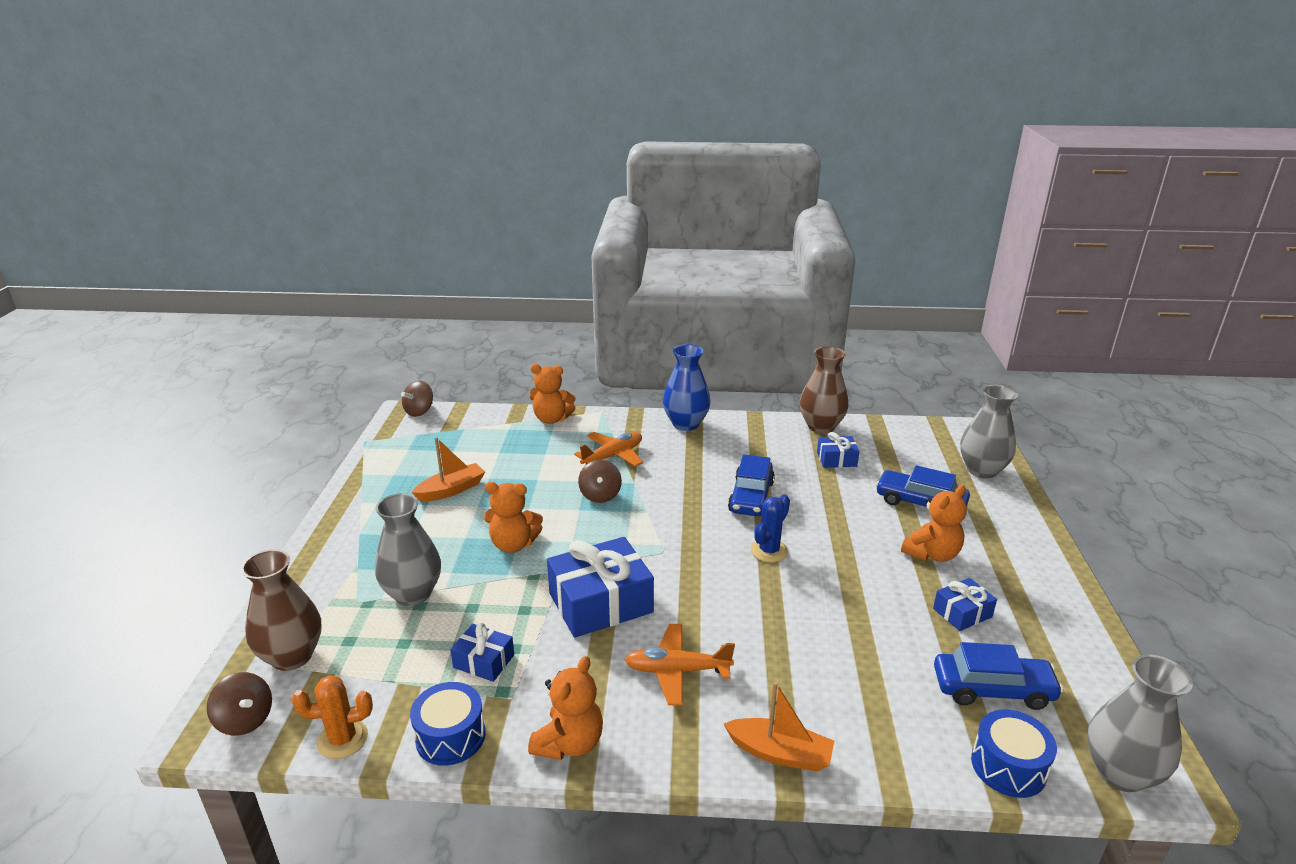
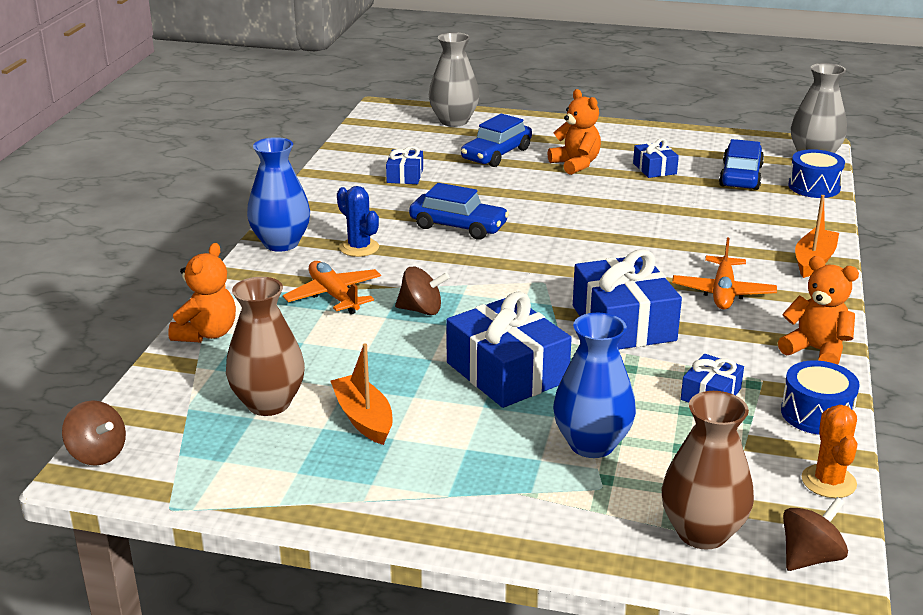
camera: 80 degrees left, 0 degrees up
grey vase [375,493,441,606] -> blue vase [553,313,636,458]
orange teddy bear [484,482,543,553] -> blue gift [446,291,572,408]
blue cactus [750,494,790,562] -> blue cactus moved to [337,186,379,257]
brown vase [800,346,848,433] -> brown vase moved to [226,277,305,416]

